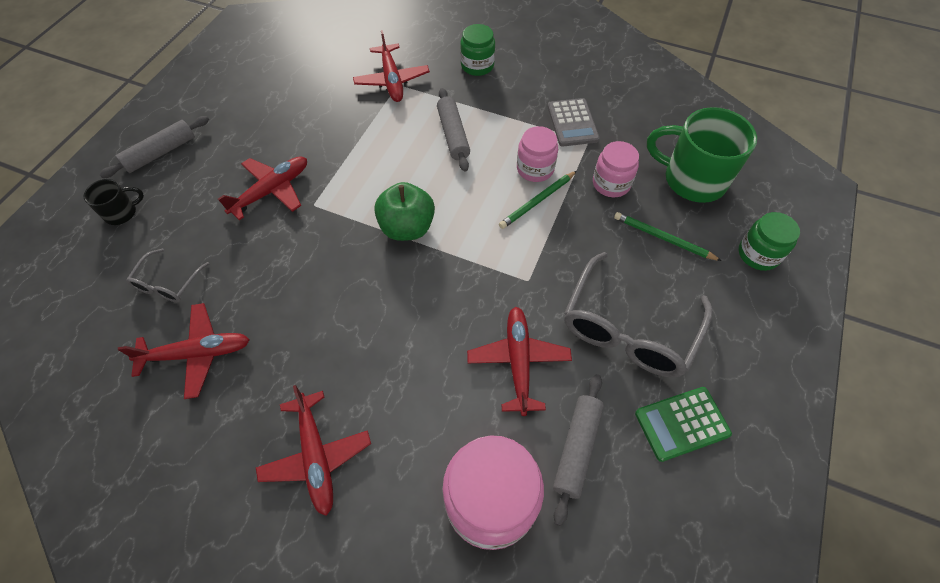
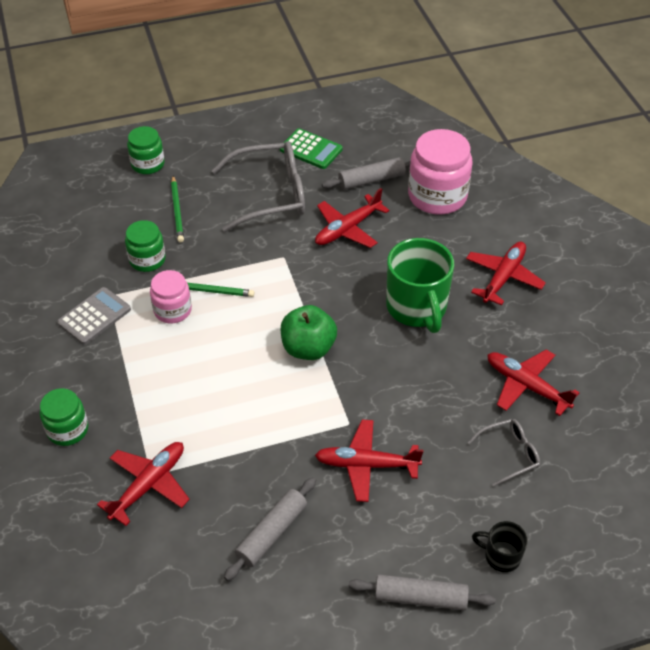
camera: 130 degrees left, 10 degrees down
grey rolling pin [437,88,470,172] -> grey rolling pin moved to [224,477,316,581]
pink jar [593,141,639,197] -> green jar [125,220,166,272]
green mug [647,107,757,203] -> green mug moved to [386,238,454,333]

